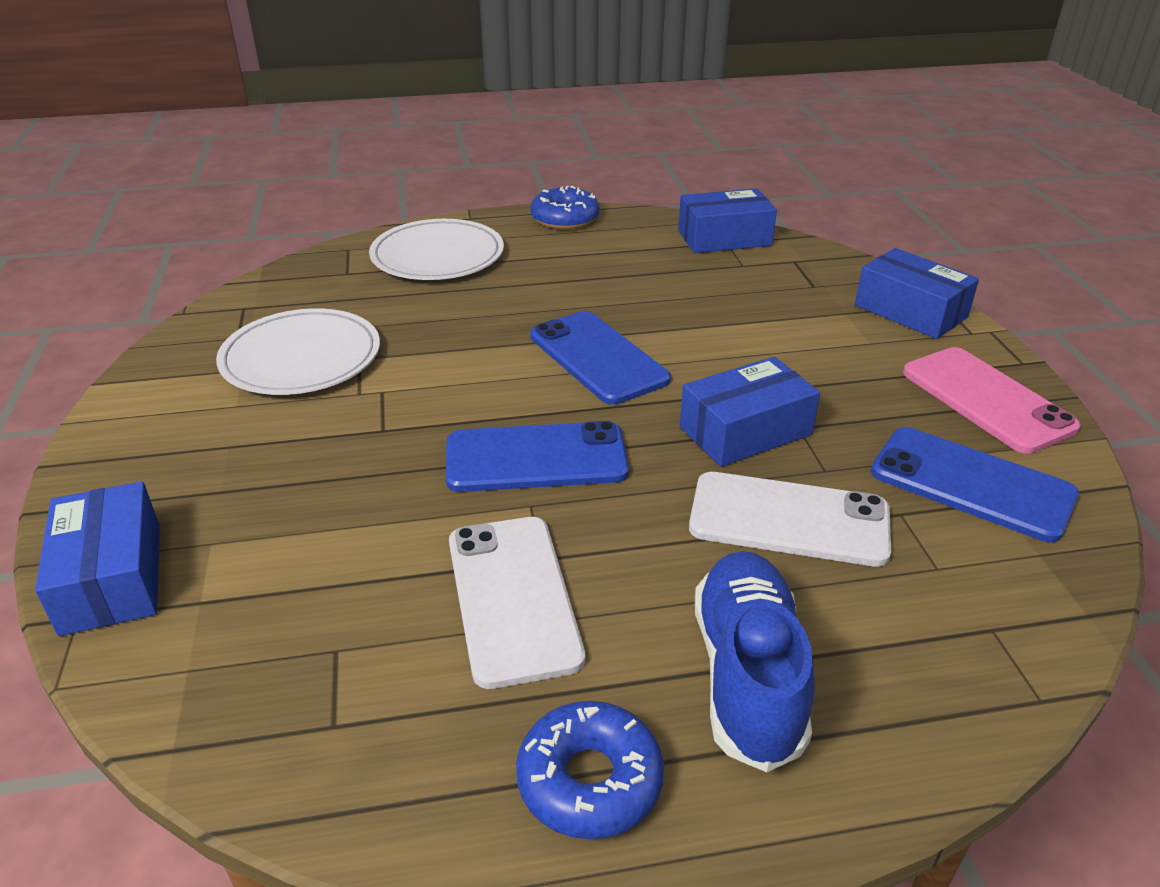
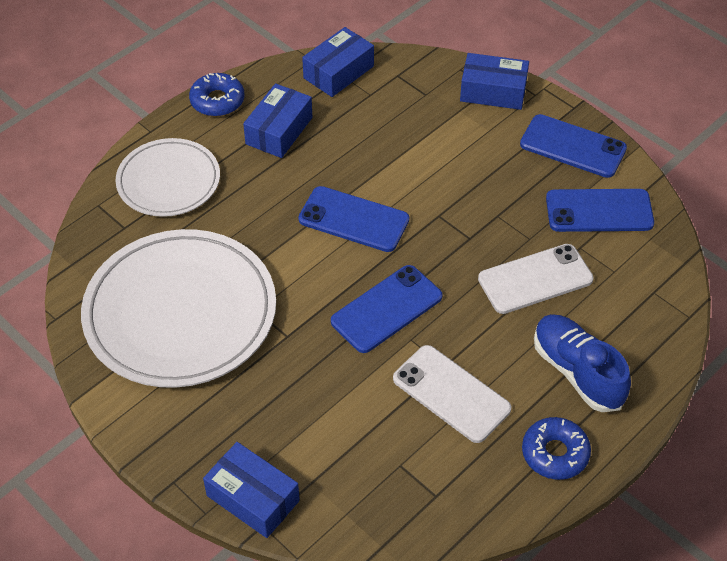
camera: 35 degrees left, 15 degrees up
white plate [216,308,380,395] -> white plate [81,229,276,388], size x1.71
blue box [680,357,820,467] -> blue box moved to [243,83,312,158]
pink phone [903,347,1081,454] -> blue phone [520,114,627,178]

